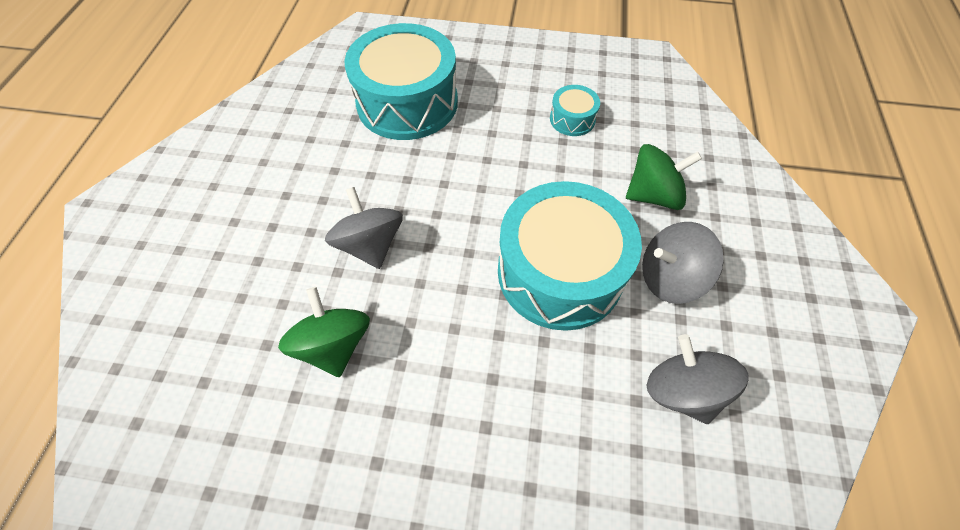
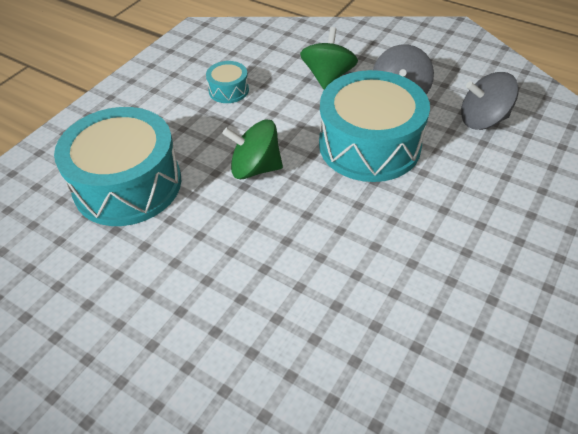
camera: 65 degrees left, 10 degrees down
green spinning top [278,287,370,377] -> green spinning top moved to [222,120,283,179]
grey spinning top [325,187,403,269] -> none

